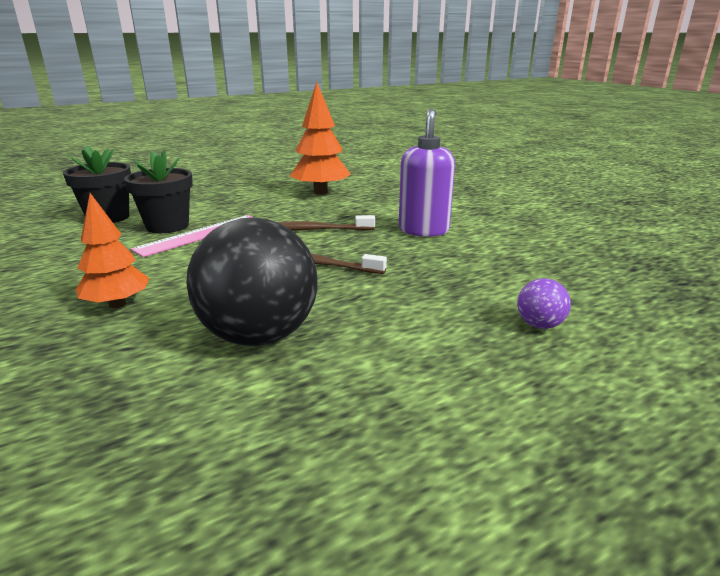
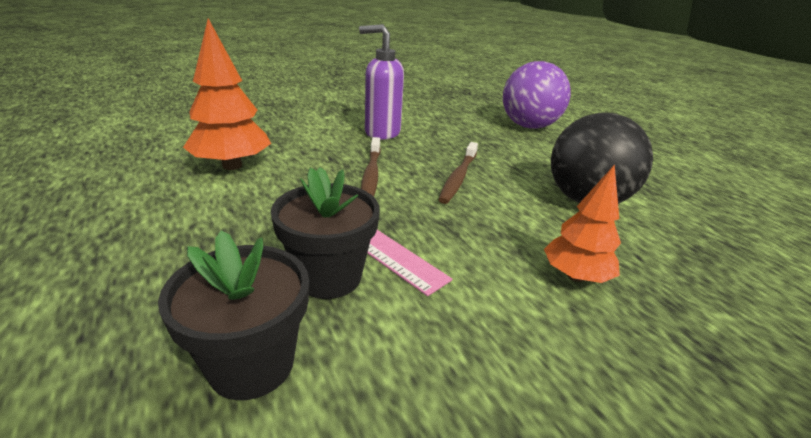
camera: 90 degrees left, 5 degrees up
purple ball [517,278,571,329] -> purple ball [503,61,571,129], size x2.36

